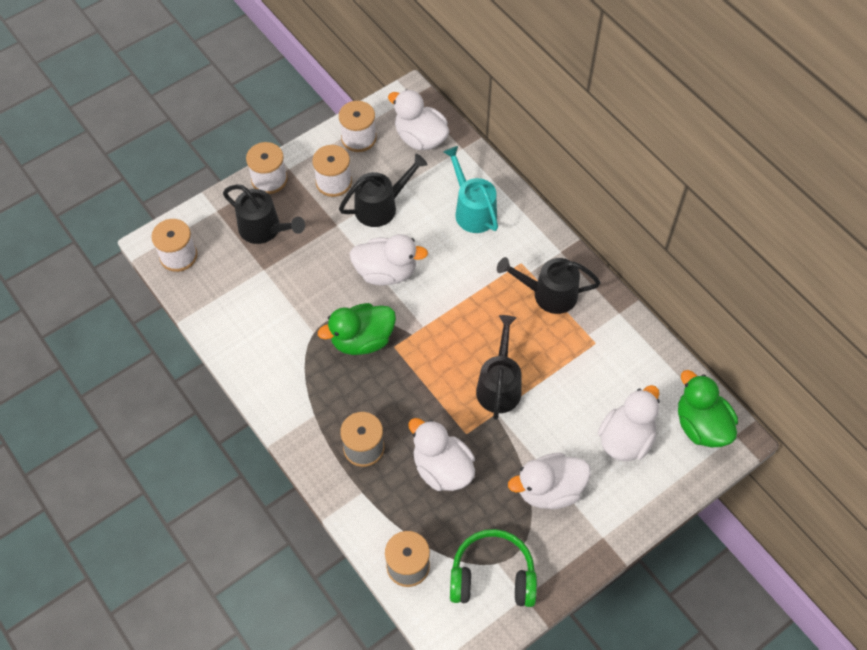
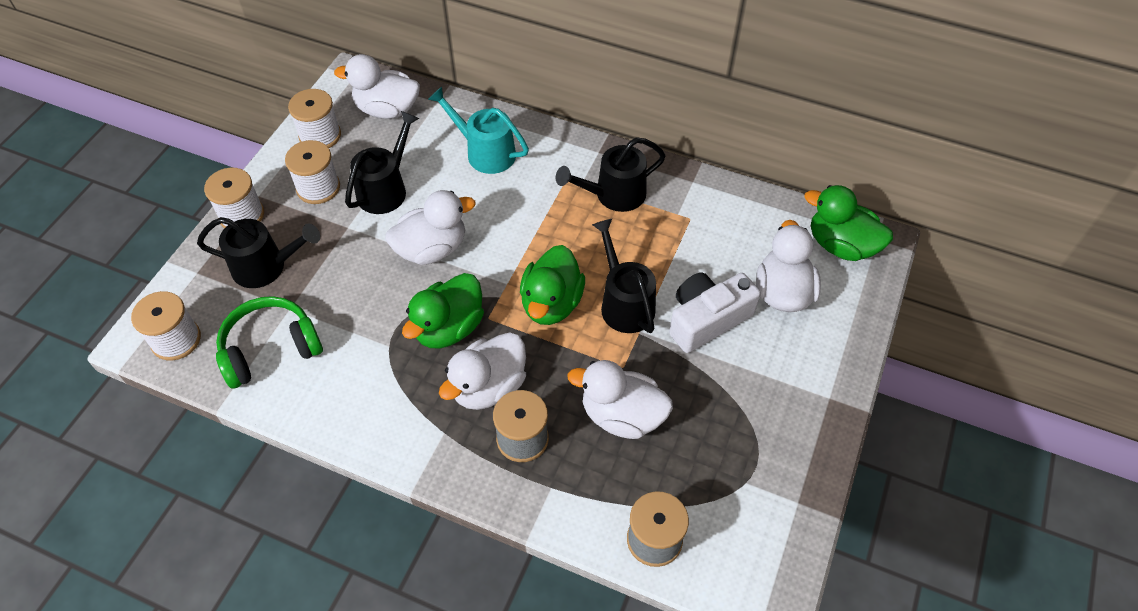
camera: 30 degrees left, 5 degrees down
green headphones [450,529,537,607] -> green headphones moved to [216,296,323,389]
white duck [508,453,591,509] -> white duck moved to [439,332,526,410]
none -> green duck [520,245,585,325]
none -> white camera [669,273,761,353]

